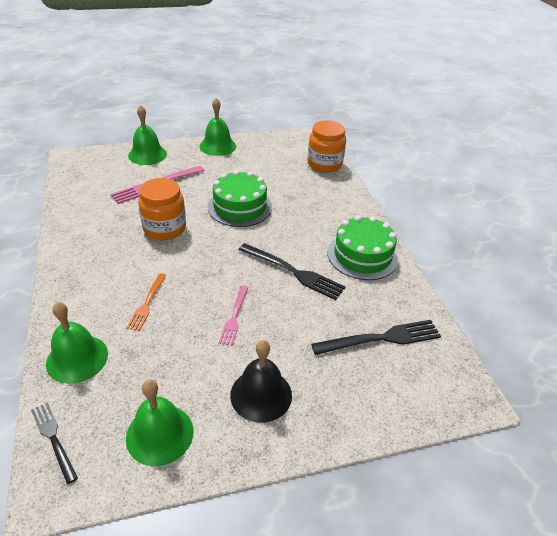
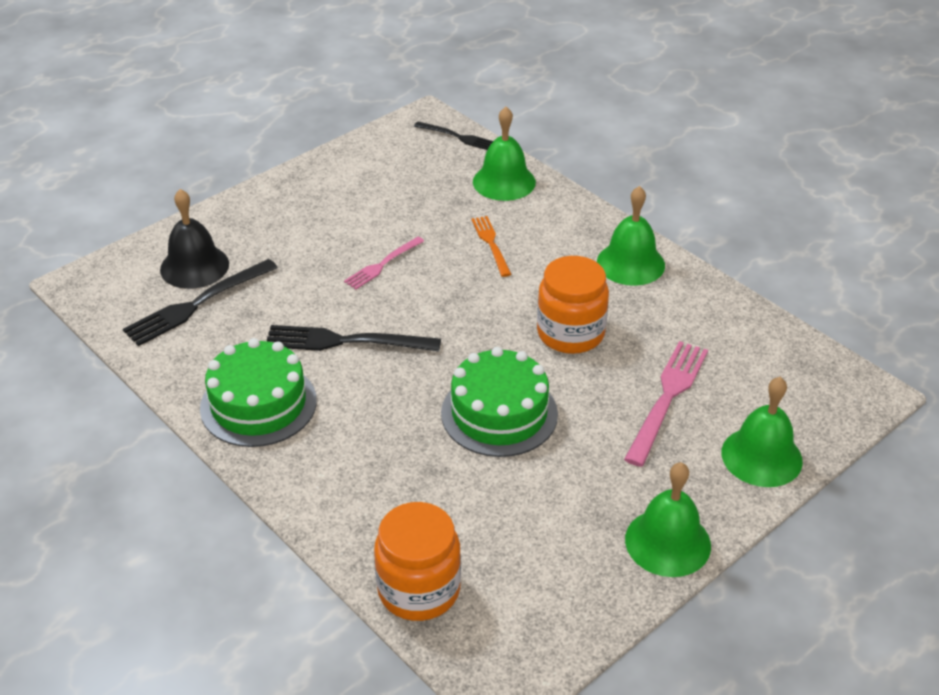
camera: 155 degrees right, 0 degrees up
green bell [126,380,194,466] -> green bell moved to [597,186,665,286]
pink fork [219,286,248,346] -> pink fork turned 120 degrees counterclockwise [344,237,424,290]
black bell [230,340,292,423] -> black bell moved to [160,189,229,289]

